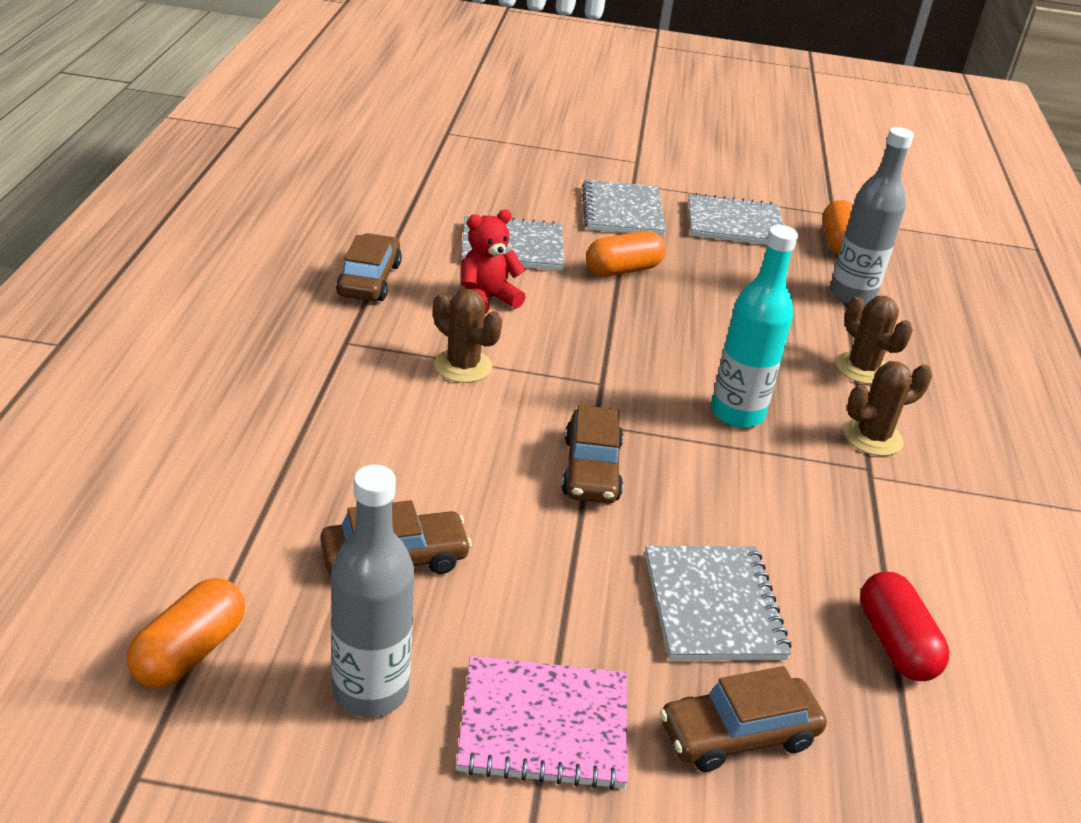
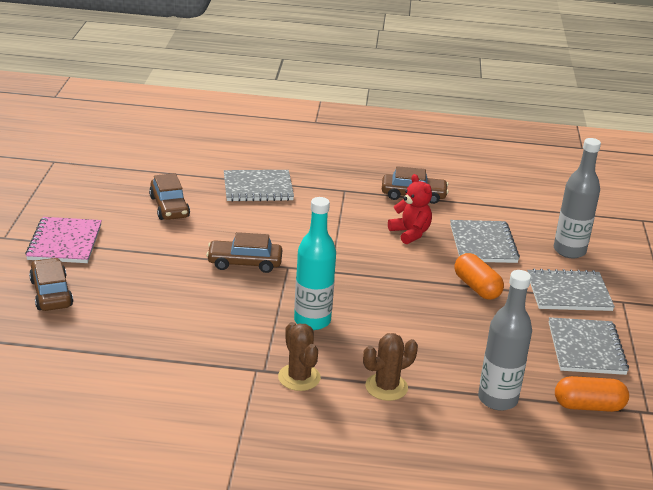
camera: 90 degrees right, 5 degrees down
orange capsule [127,578,245,688] -> none
grey bottle [331,465,415,717] -> grey bottle moved to [554,138,601,258]
brown cactus [433,289,502,383] -> none
grey notebook [645,546,792,660] -> grey notebook moved to [224,170,294,202]
red capsule [860,572,949,681] -> none

